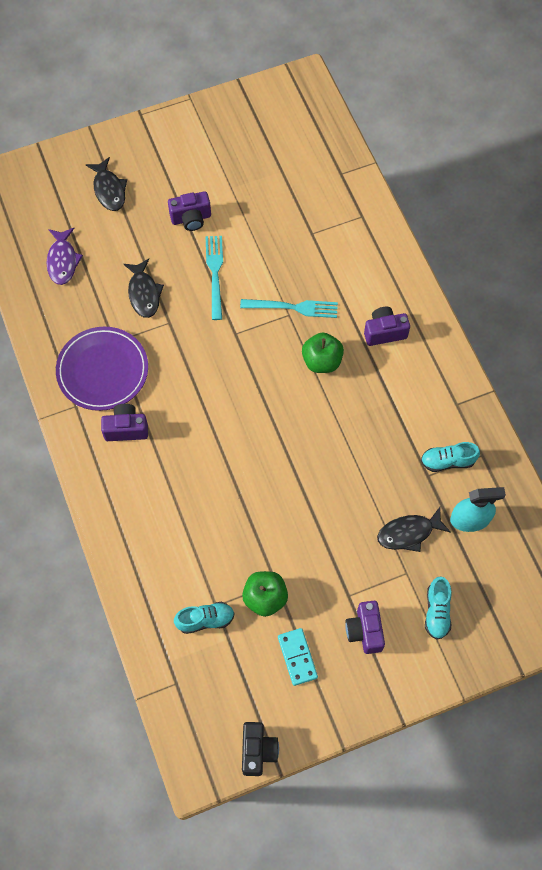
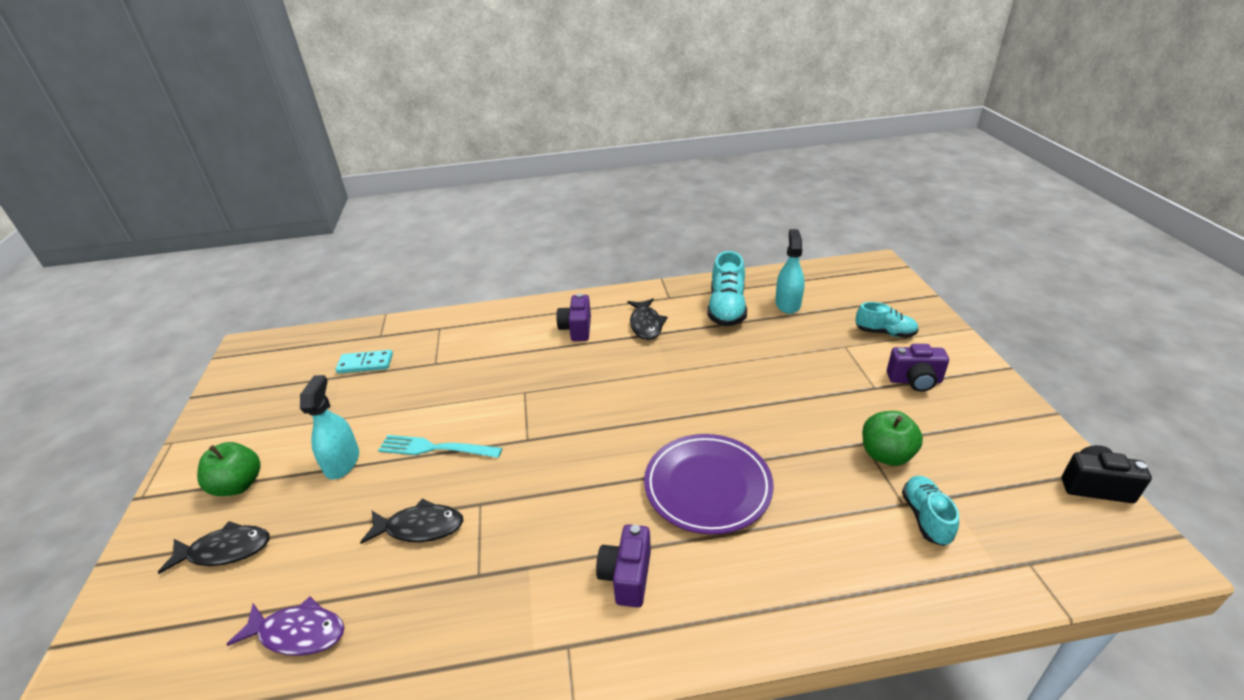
camera: 75 degrees left, 30 degrees down
purple plate [56,327,148,411] -> purple plate moved to [644,434,774,535]
purple camera [168,191,211,231] -> turquoise spray bottle [300,375,359,480]
turquoise fork [240,299,338,318] -> none
turquoise domino [278,628,318,686] -> turquoise domino moved to [336,350,393,374]
green apple [302,332,344,373] -> green apple moved to [197,442,261,496]
black fish [377,507,451,552] -> black fish moved to [627,299,668,340]
turquoise shoe [421,442,480,472] -> turquoise shoe [707,251,747,326], size x1.59

